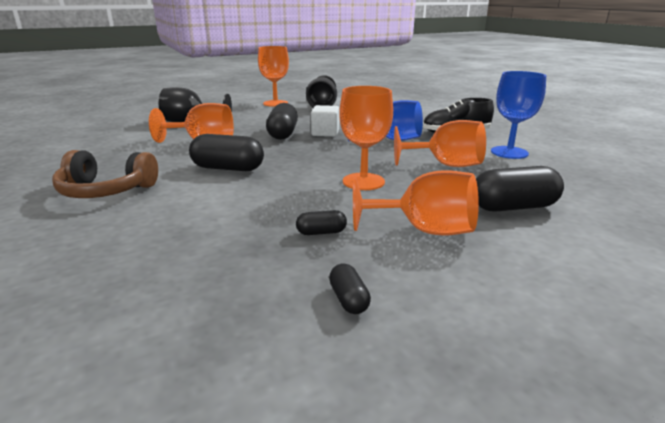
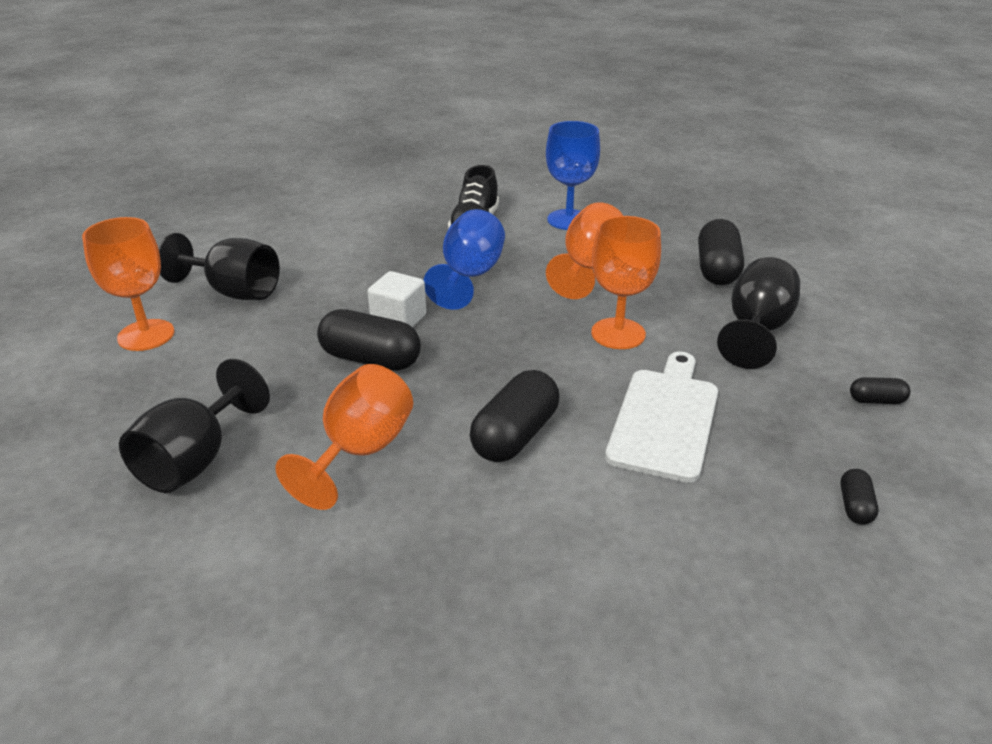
camera: 70 degrees left, 10 degrees up
brown headphones [52,150,158,198] -> none
black capsule [296,210,347,235] -> black capsule moved to [840,469,878,524]
orange goblet [353,170,479,236] -> black goblet [717,257,800,369]
none -> white cutting board [605,352,718,483]

